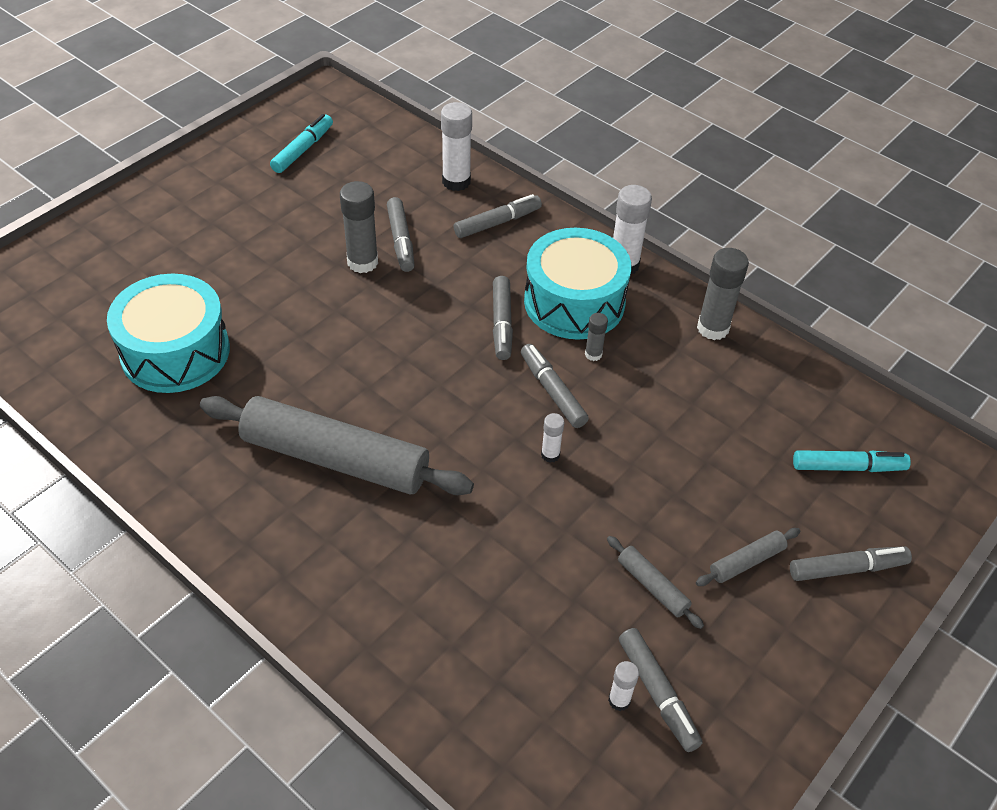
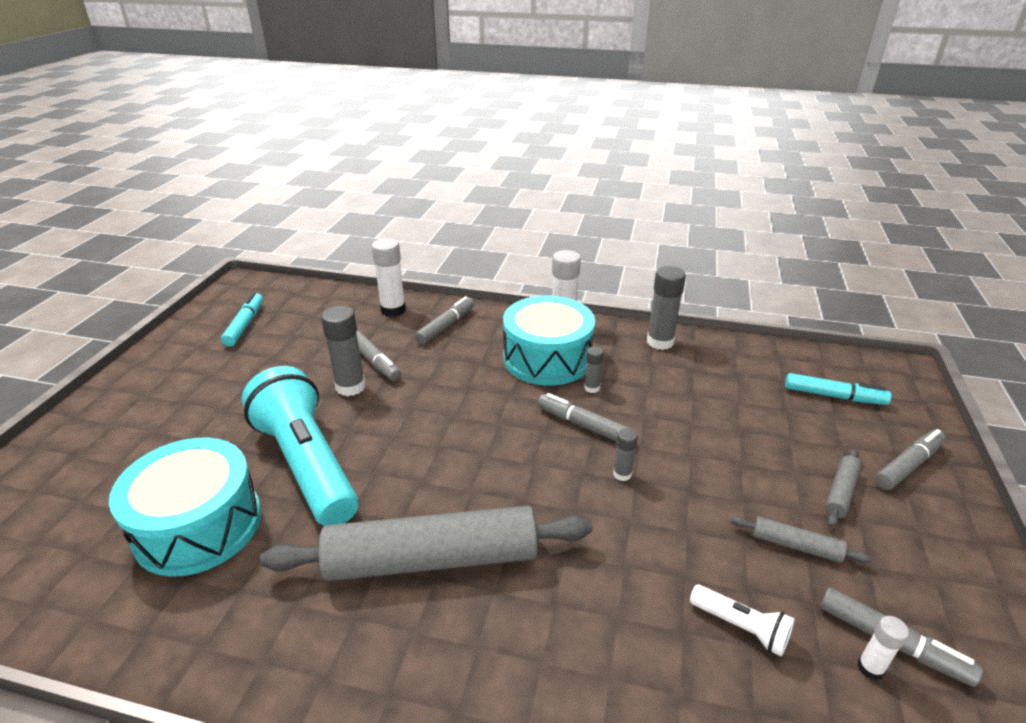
camera: 25 degrees left, 15 degrees down
grey marker [493,276,513,360] -> none
white glue stick [541,413,564,463] -> grey glue stick [613,428,638,481]
turquoise marker [793,450,911,472] -> turquoise marker turned 45 degrees clockwise [785,373,892,405]
none -> turquoise flashlight [242,366,358,526]
none -> white flashlight [690,585,794,657]

